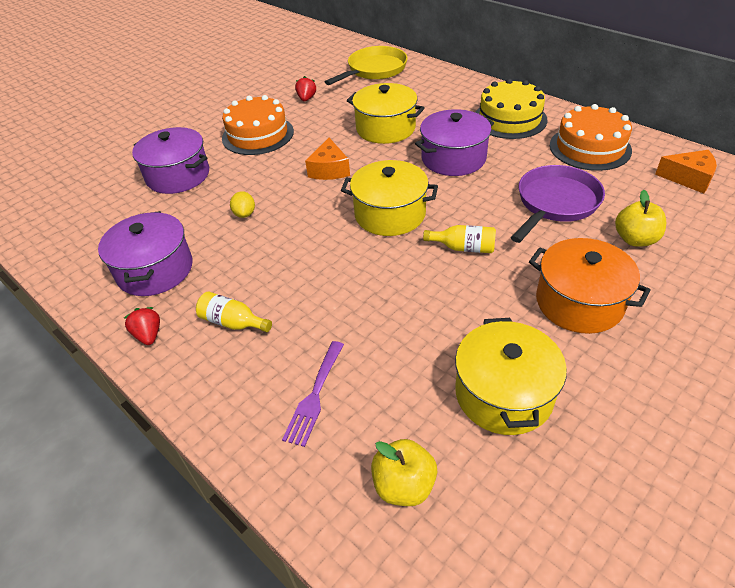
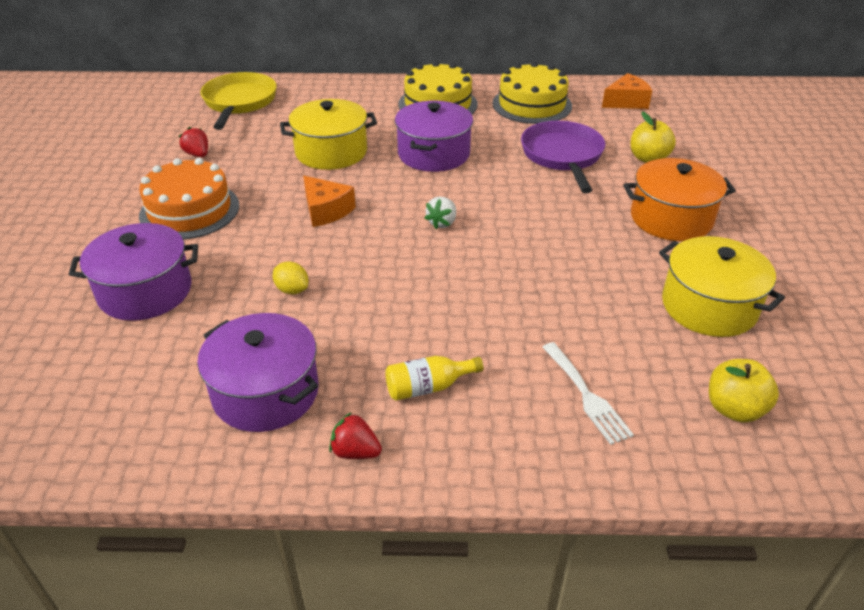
camera: 45 degrees left, 5 degrees down
purple fork [282,341,344,447] -> white fork [542,342,634,445]
yellow pot [341,160,438,236] -> white strawberry [425,197,456,229]
yellow bottle [423,225,496,253] -> none
orange cake [550,104,632,171] -> yellow cake [492,62,572,124]

